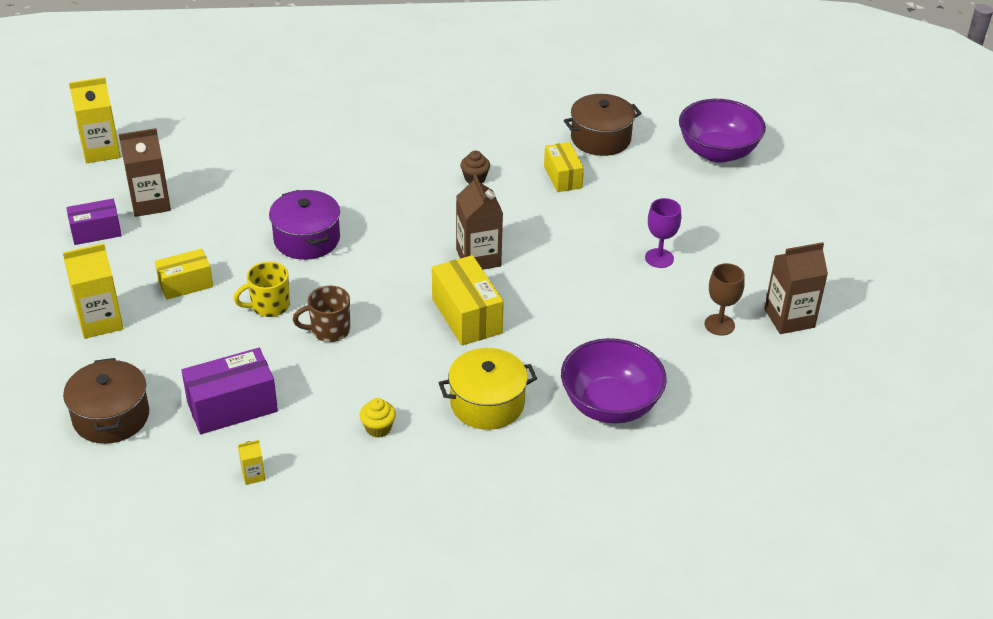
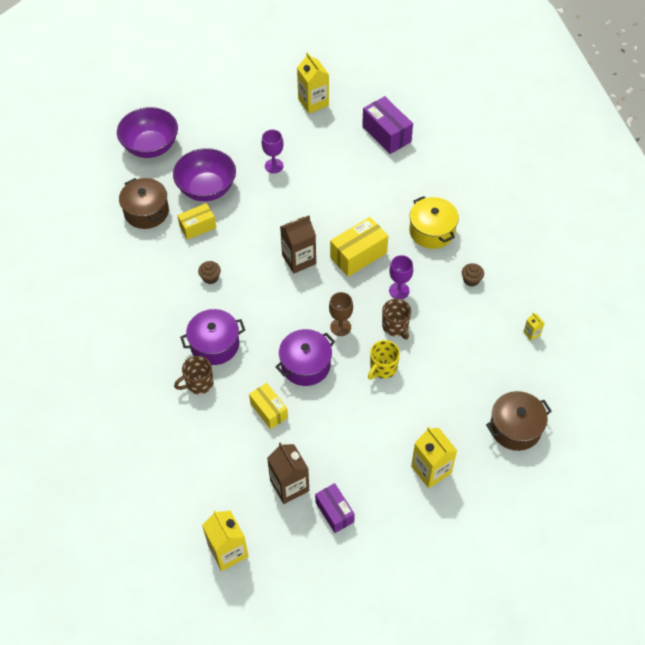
camera: 100 degrees left, 15 degrees up
yellow box [155,249,213,300] -> yellow box moved to [249,383,288,429]
purple box [181,348,278,434] -> purple box moved to [362,96,413,154]
yellow mug [234,261,290,317] -> yellow mug turned 75 degrees clockwise [368,340,400,380]
yellow cupcake [359,398,396,438] -> brown cupcake [462,263,484,286]
purple bowl [561,338,667,423] -> purple bowl moved to [173,148,236,201]
brown goblet [705,263,745,336] -> brown goblet moved to [329,292,353,336]
brown carton [764,242,828,334] -> yellow carton [297,52,329,113]
none -> brown mug [174,356,213,394]
none -> purple pot [180,309,245,365]
none -> purple goblet [389,255,413,299]

